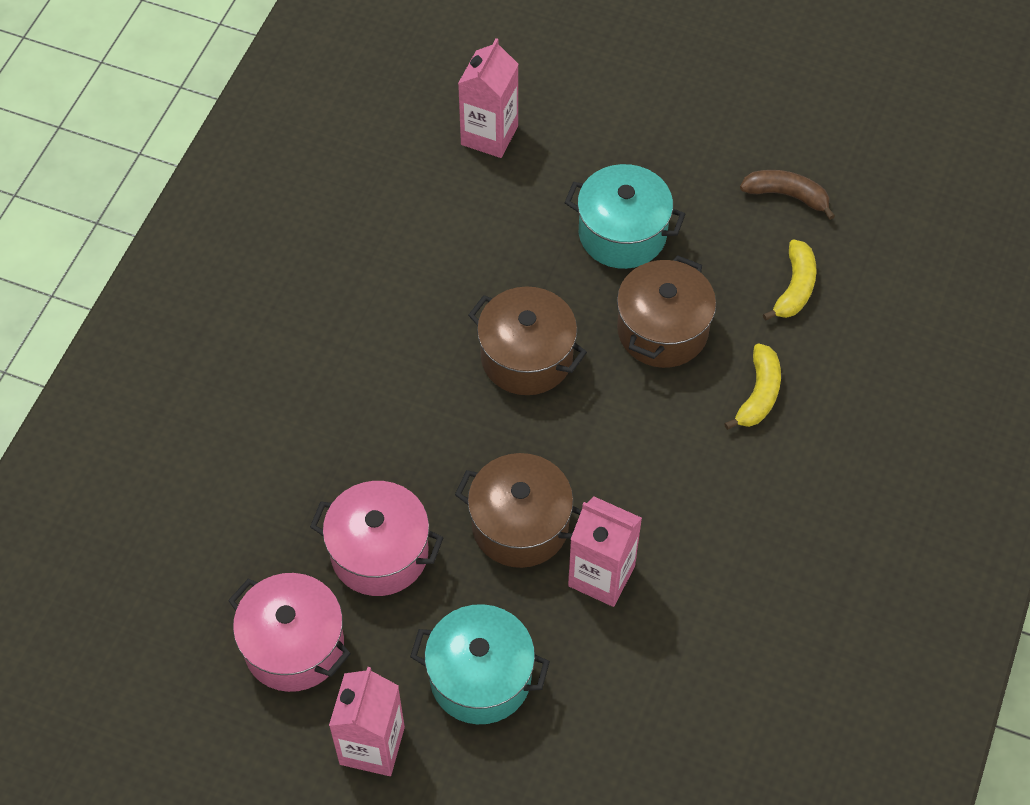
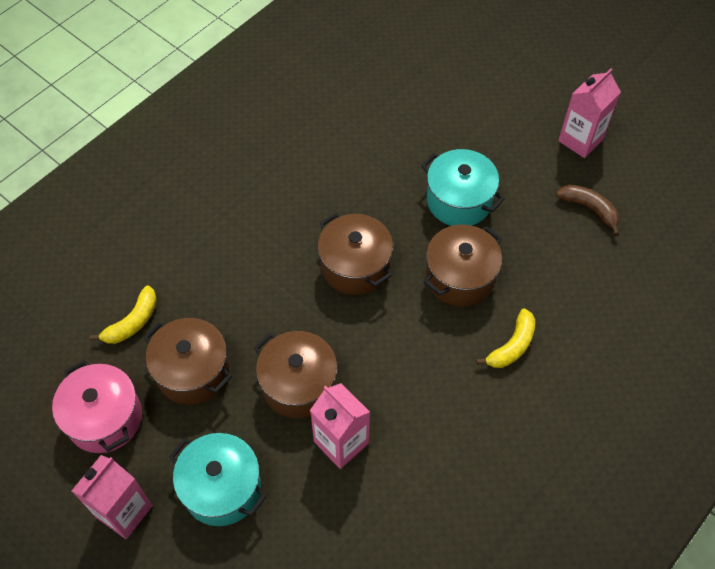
camera: 20 degrees right, 0 degrees up
pink pot [310,481,443,596] -> brown pot [144,318,232,405]
pink carton [458,38,519,158] -> pink carton moved to [558,68,621,158]
yellow banana [763,239,817,321] -> yellow banana moved to [90,285,157,344]

